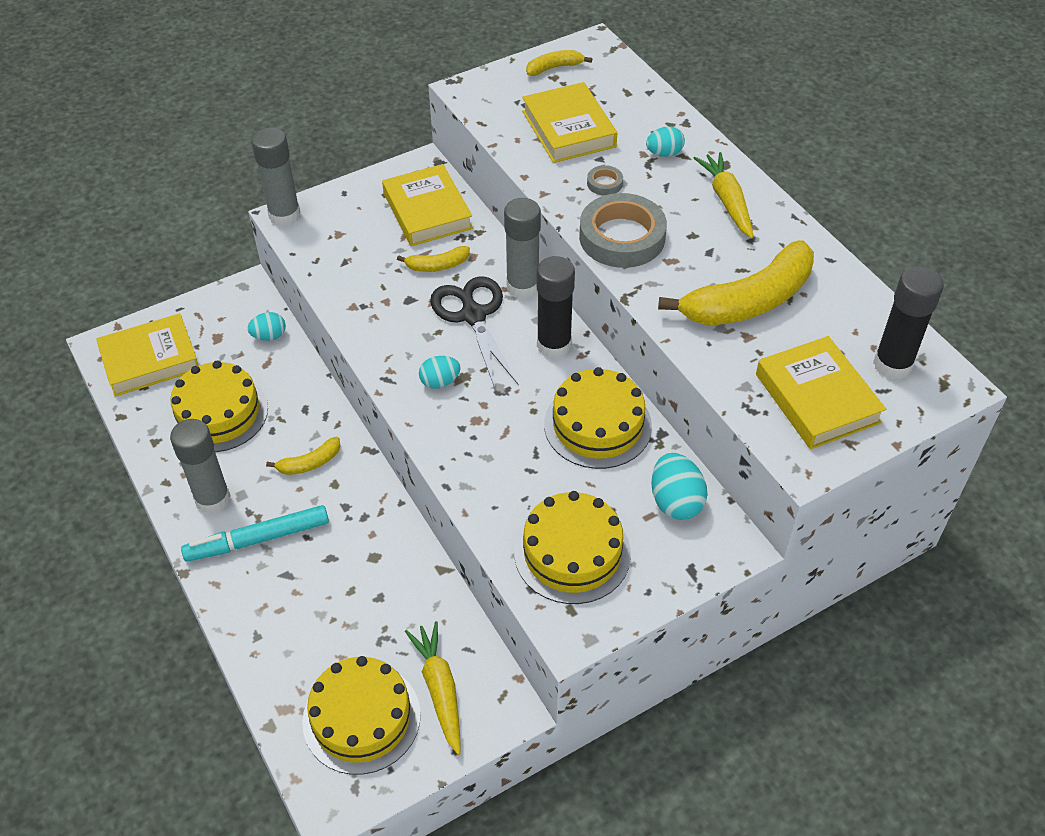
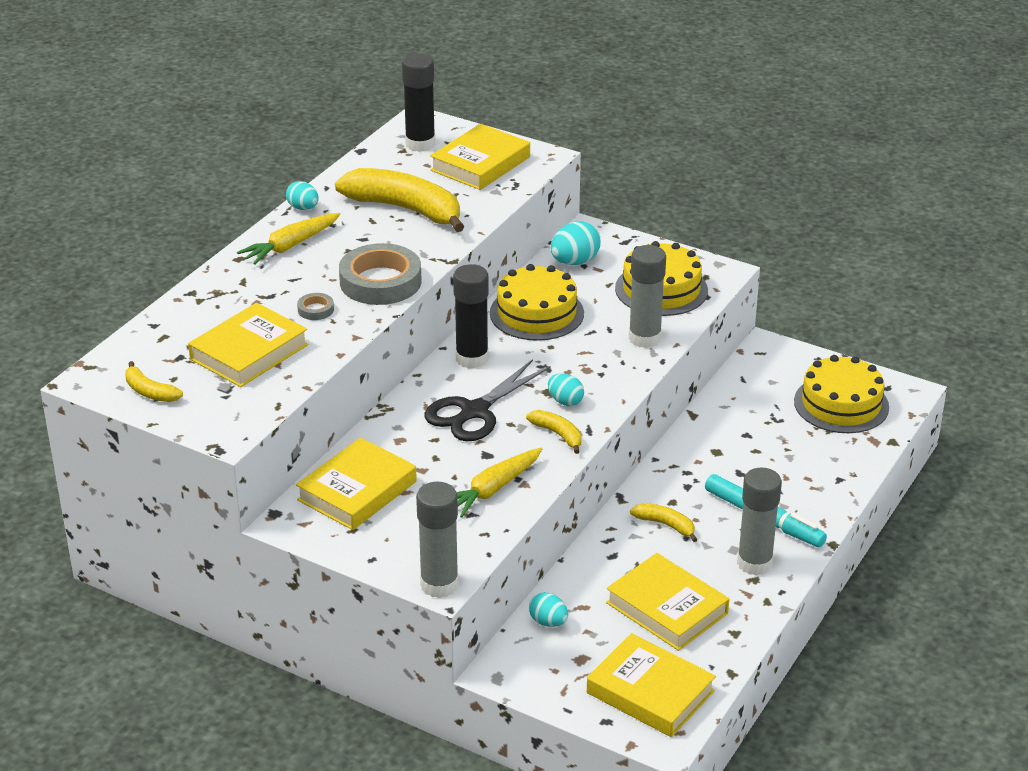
camera: 120 degrees left, 15 degrees down
yellow cake [169,361,268,452] -> yellow book [606,553,729,651]
yellow banana [397,246,470,272] -> yellow banana moved to [526,410,581,454]
yellow carrot [405,621,461,755] -> yellow carrot moved to [457,448,542,518]
grey glue stick [504,198,541,299] -> grey glue stick moved to [629,245,666,348]
turquoise egg [646,126,685,157] -> turquoise egg moved to [286,181,319,210]

